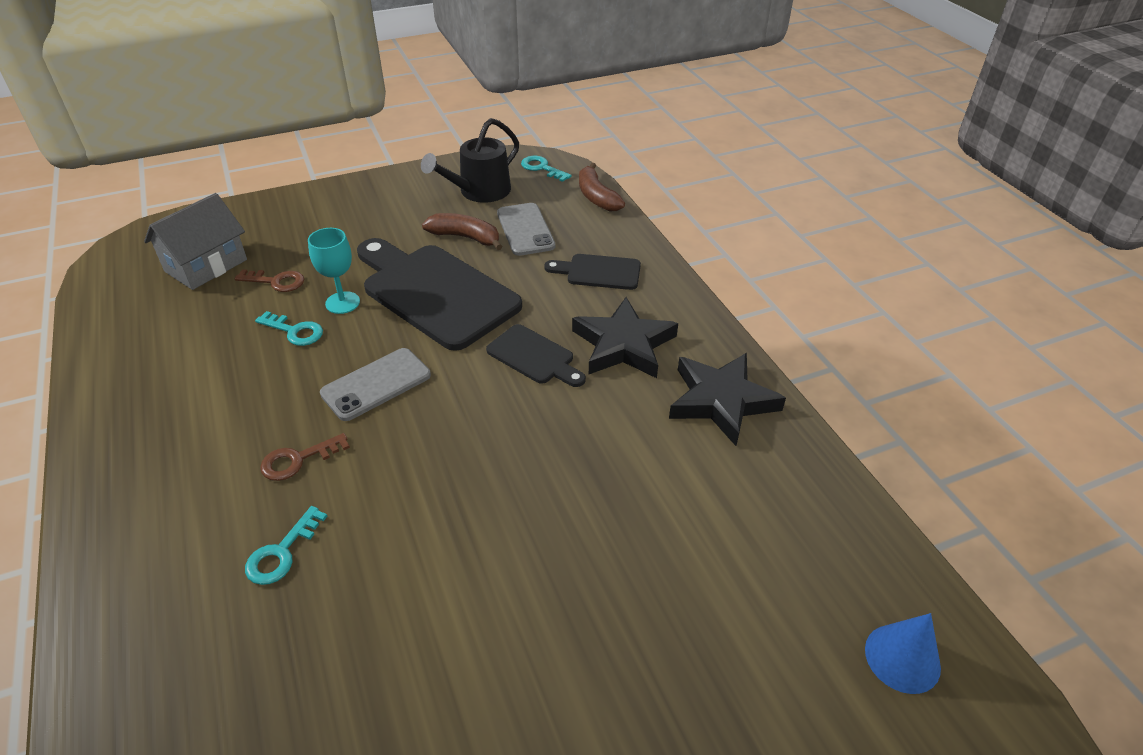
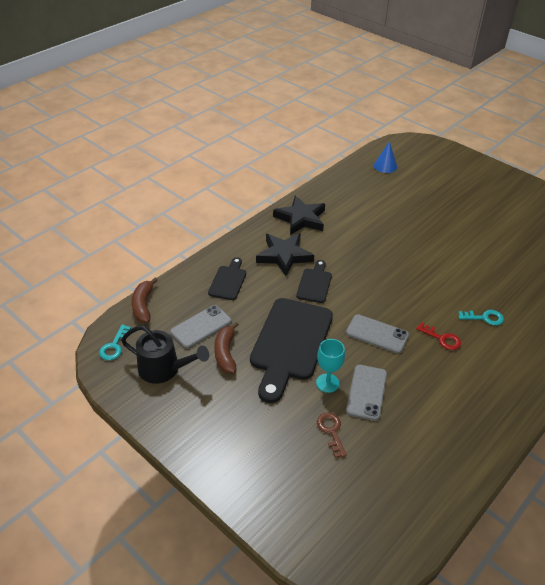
camera: 115 degrees left, 0 degrees up
grey house [144,193,247,290] -> none
turquoise key [255,311,323,346] -> grey phone [346,365,387,421]
brown key [260,433,350,481] -> red key [416,322,461,350]
black cutting board [544,254,641,290] -> black cutting board turned 150 degrees counterclockwise [208,257,246,300]
brown banana [579,163,625,211] -> brown banana turned 135 degrees clockwise [132,277,158,323]

